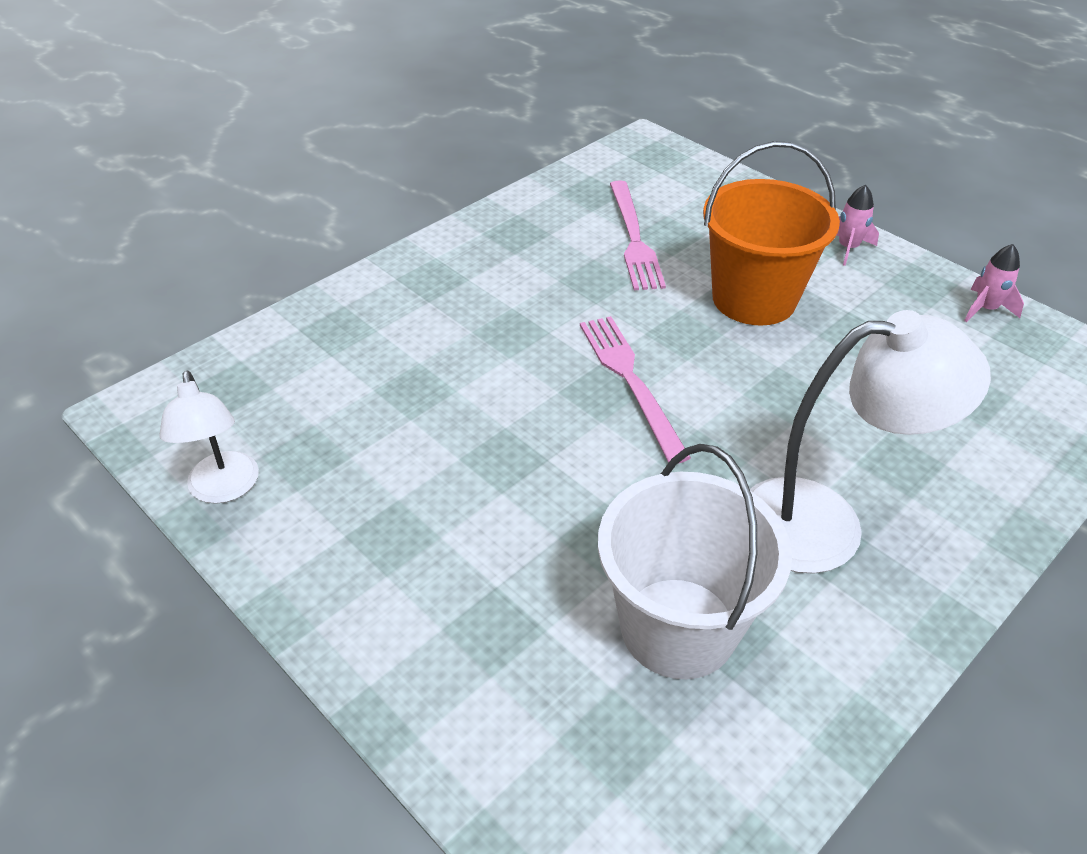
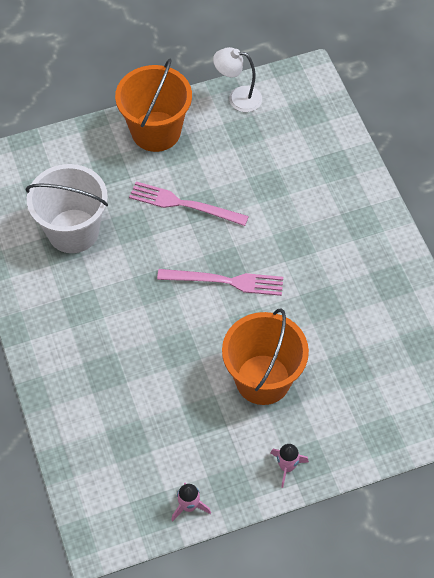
camera: 115 degrees right, 15 degrees up
pink fork [610,180,666,290] -> pink fork moved to [129,181,249,226]
white lamp [750,310,991,574] -> none
none -> orange bucket [115,59,192,152]

